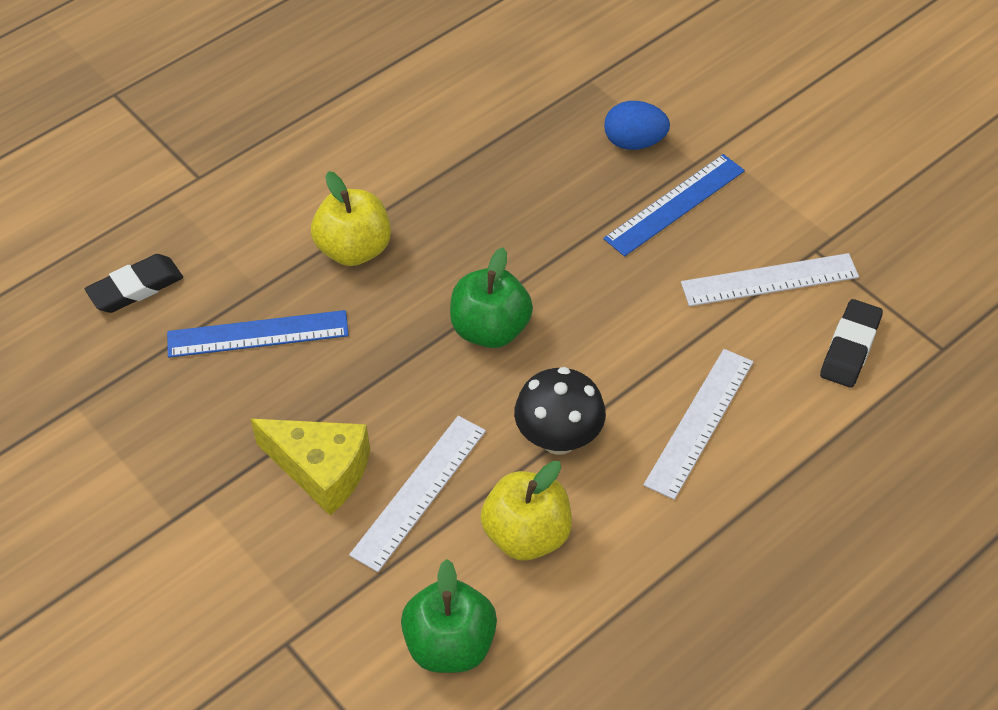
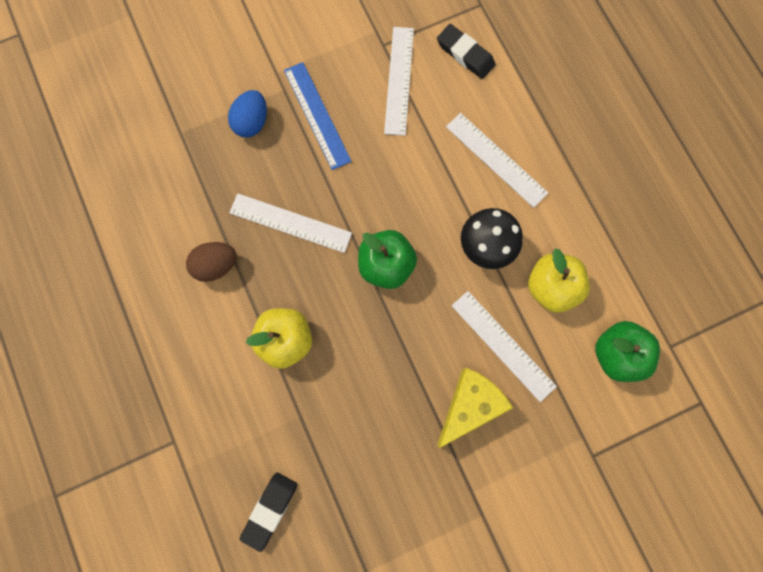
camera: 75 degrees left, 25 degrees up
black eraser [85,254,183,313] -> black eraser turned 45 degrees clockwise [240,472,298,552]
blue ruler [167,310,349,358] -> none
none -> brown egg [186,242,236,282]
none -> white ruler [229,193,352,253]

